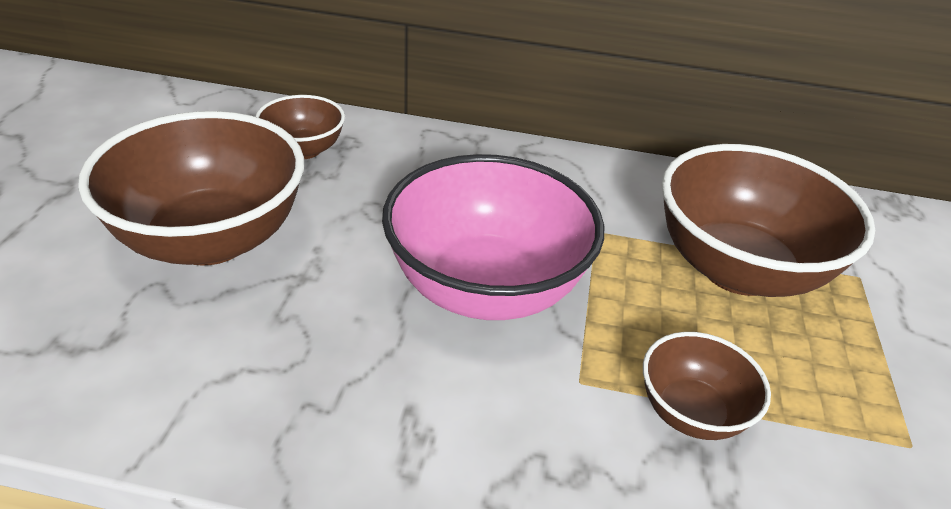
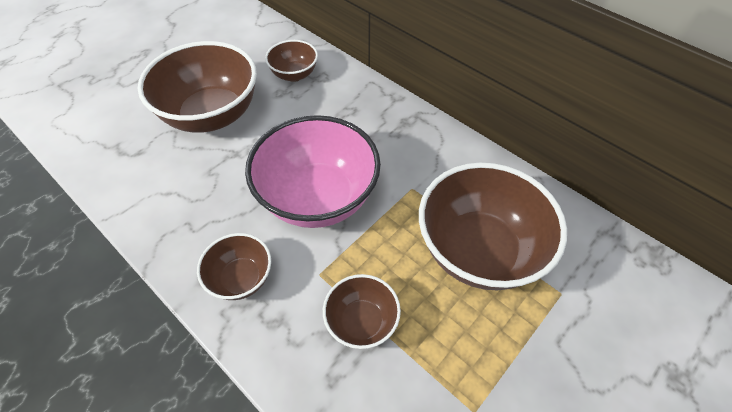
camera: 35 degrees right, 15 degrees up
none -> brown bowl [197,233,271,300]

